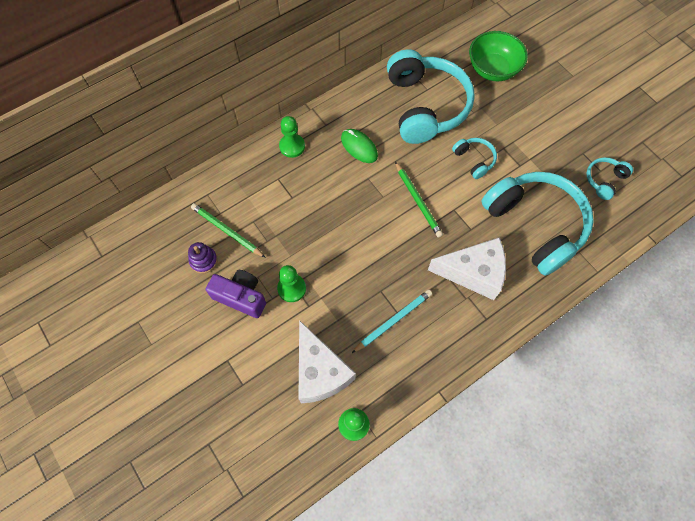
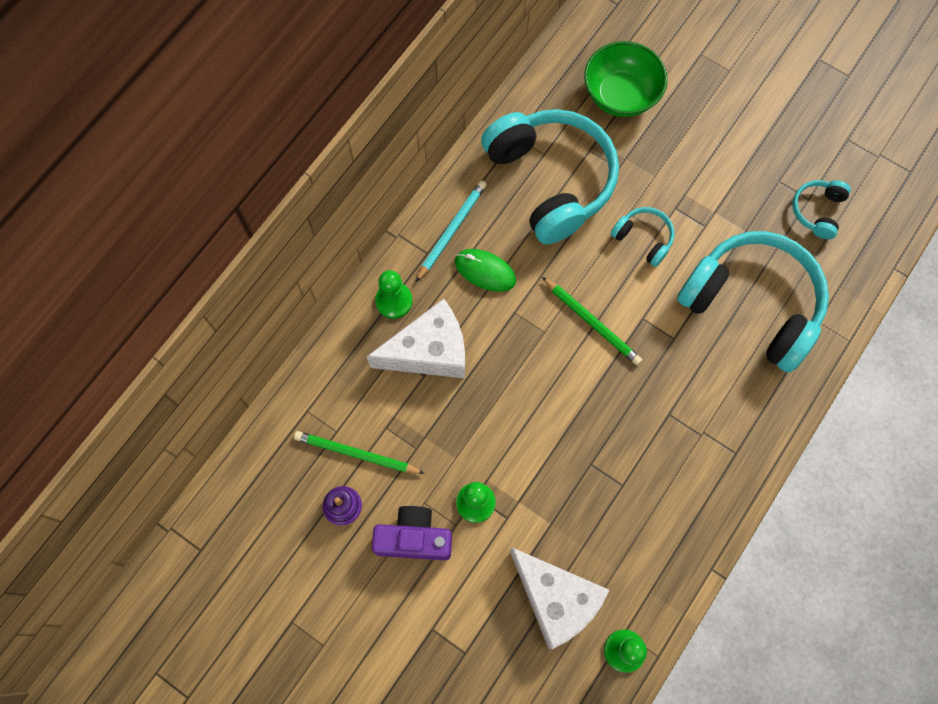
camera: 20 degrees left, 5 degrees up
turquoise pencil [352,290,432,353] -> turquoise pencil moved to [416,180,487,282]
white cheese [428,238,506,300] -> white cheese moved to [367,299,465,378]

